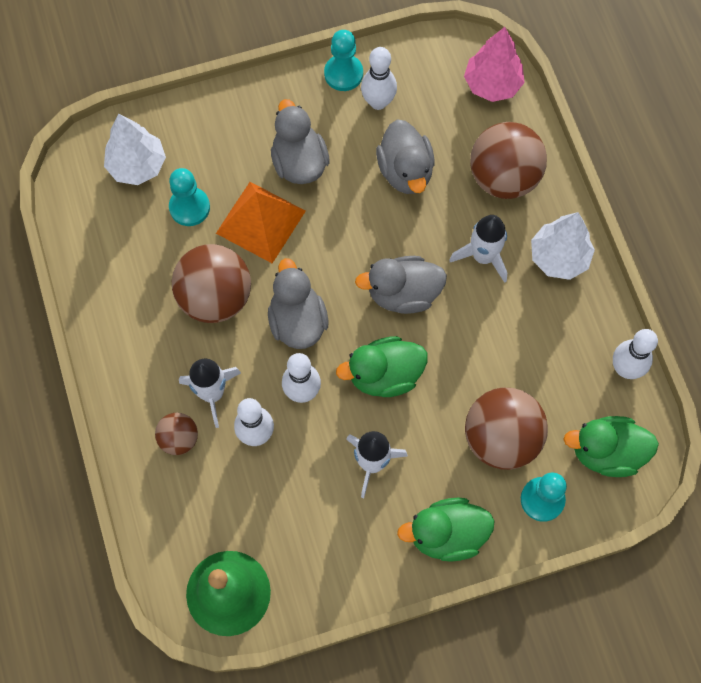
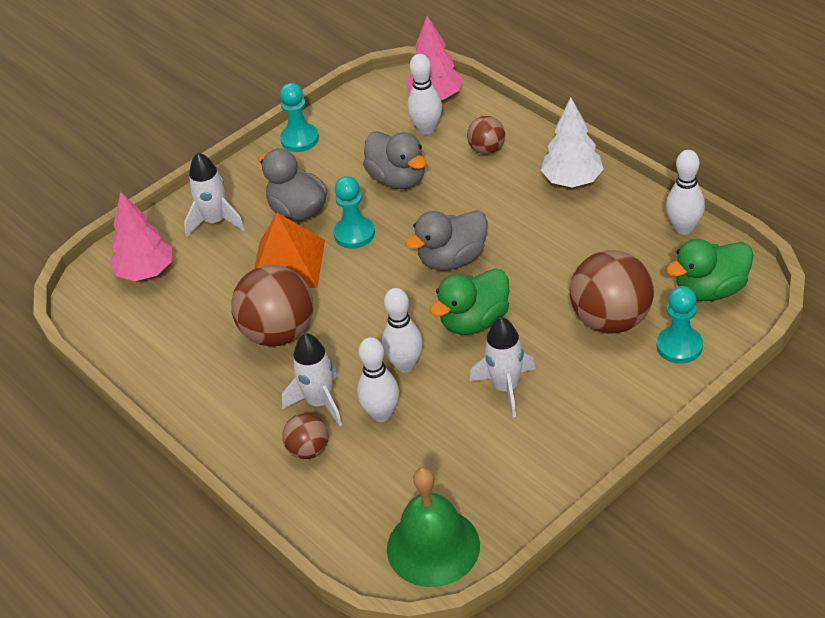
camera: 20 degrees left, 25 degrees down
white tree [104,114,166,185] -> pink tree [109,192,172,281]
turquoise pawn [169,168,210,226] -> turquoise pawn moved to [333,176,375,249]
grey duck [268,258,328,349] -> none
white bowling pin [361,47,397,110] -> white bowling pin moved to [407,54,442,135]
green duck [397,498,495,562] -> none
white rocket [449,215,507,283] -> white rocket moved to [184,152,245,237]
brown ball [470,122,547,199] -> brown ball [467,116,505,154], size x0.53

